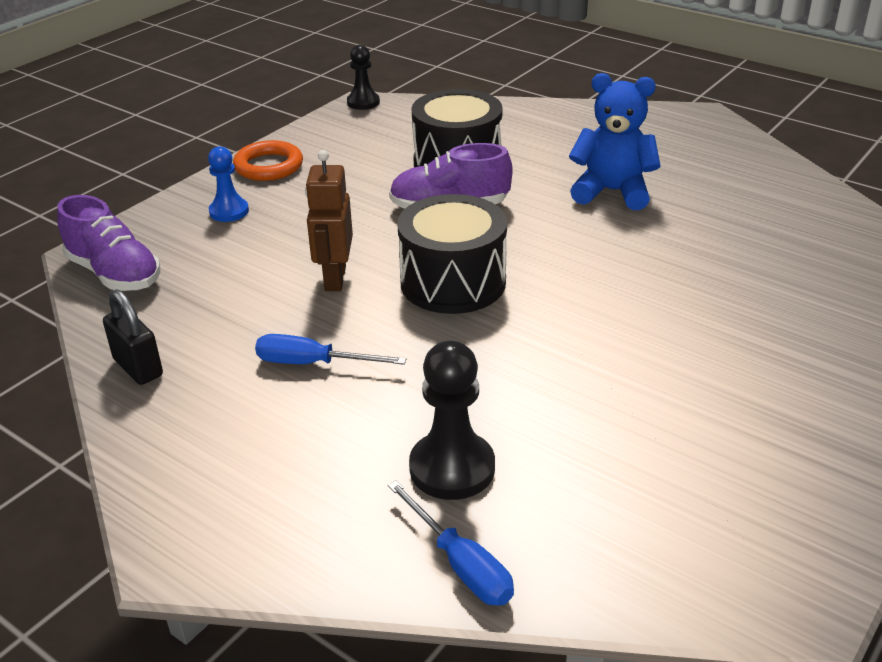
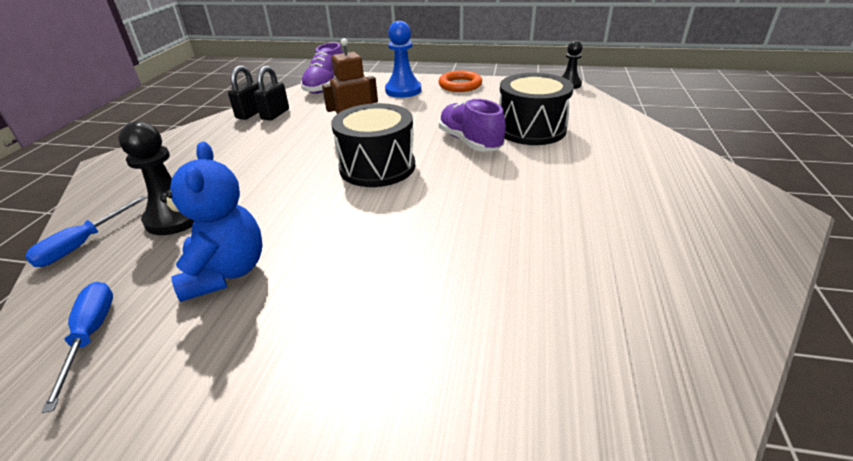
camera: 65 degrees right, 0 degrees up
blue pawn [208,146,249,222] -> blue pawn [385,21,421,98], size x1.56
blue screwdriver [255,334,407,365] -> blue screwdriver moved to [41,282,113,413]
blue teddy bear [569,73,660,210] -> blue teddy bear moved to [160,142,263,302]
none -> black padlock [254,66,289,121]

